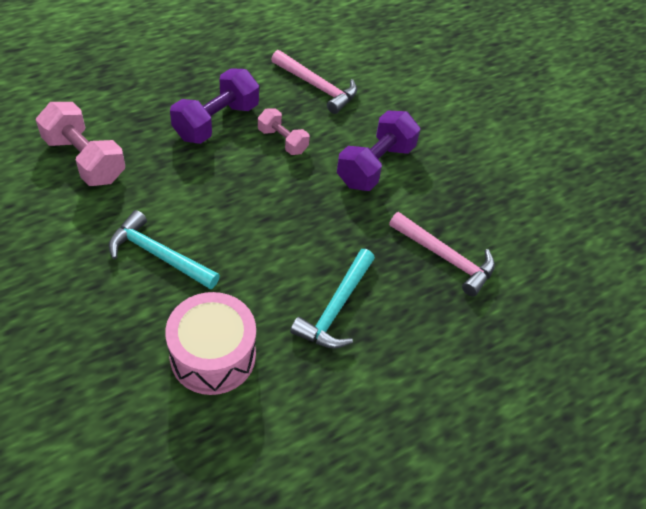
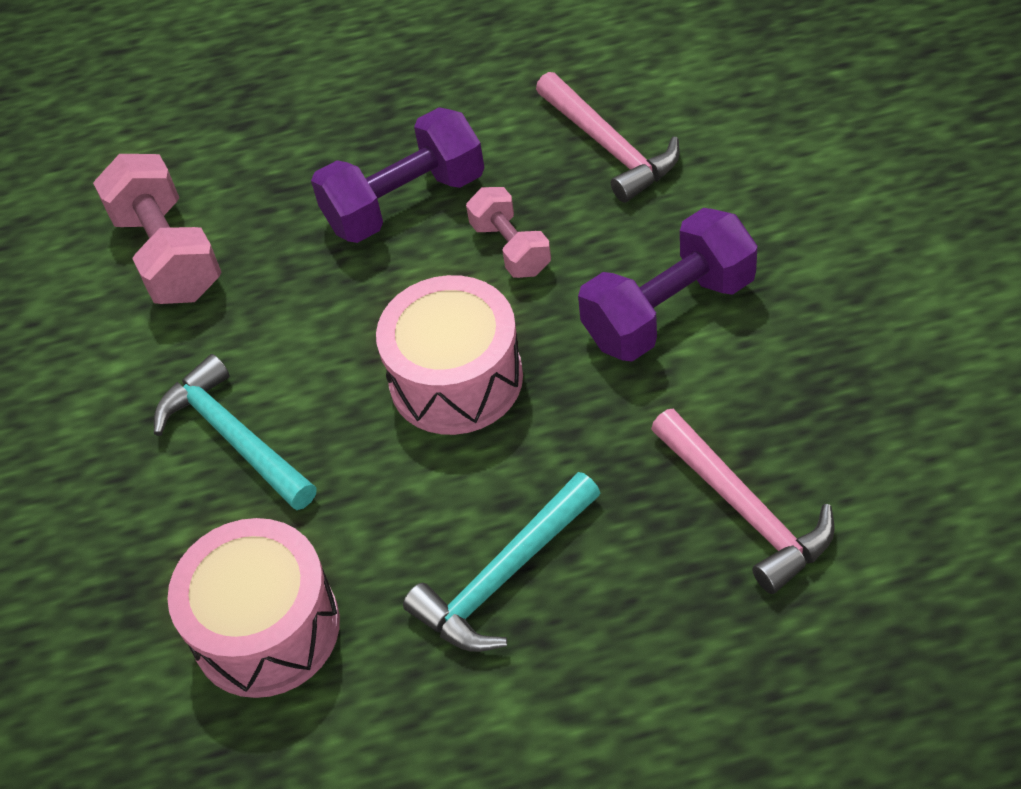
camera: 30 degrees right, 0 degrees up
none -> pink drum [376,275,523,435]

